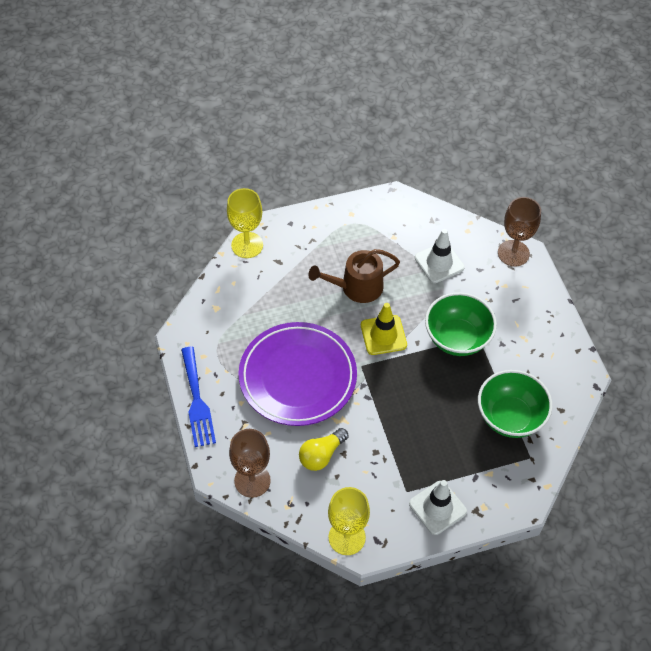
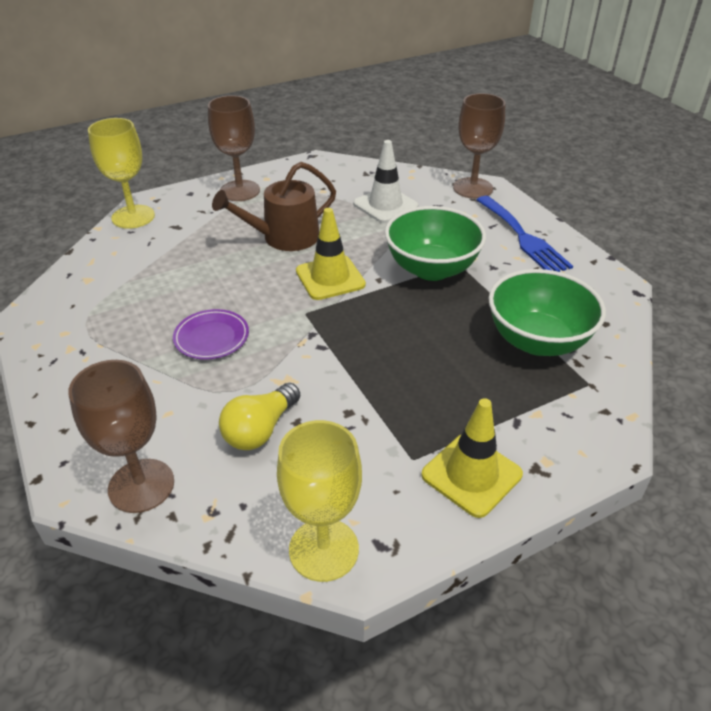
camera: 10 degrees left, 15 degrees down
blue fork [181,347,216,447] -> blue fork moved to [477,196,573,272]
purple plate [239,322,357,426] -> purple plate [173,309,249,360], size x0.42
white traffic cone [409,480,467,535] -> yellow traffic cone [421,398,523,518]
none -> brown goblet [208,95,260,201]

